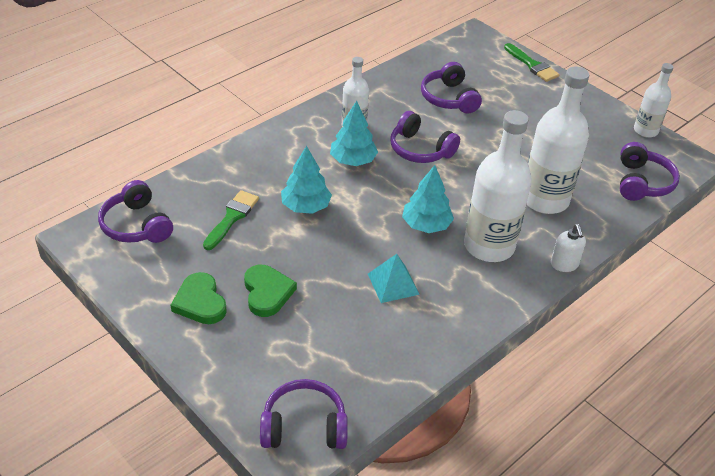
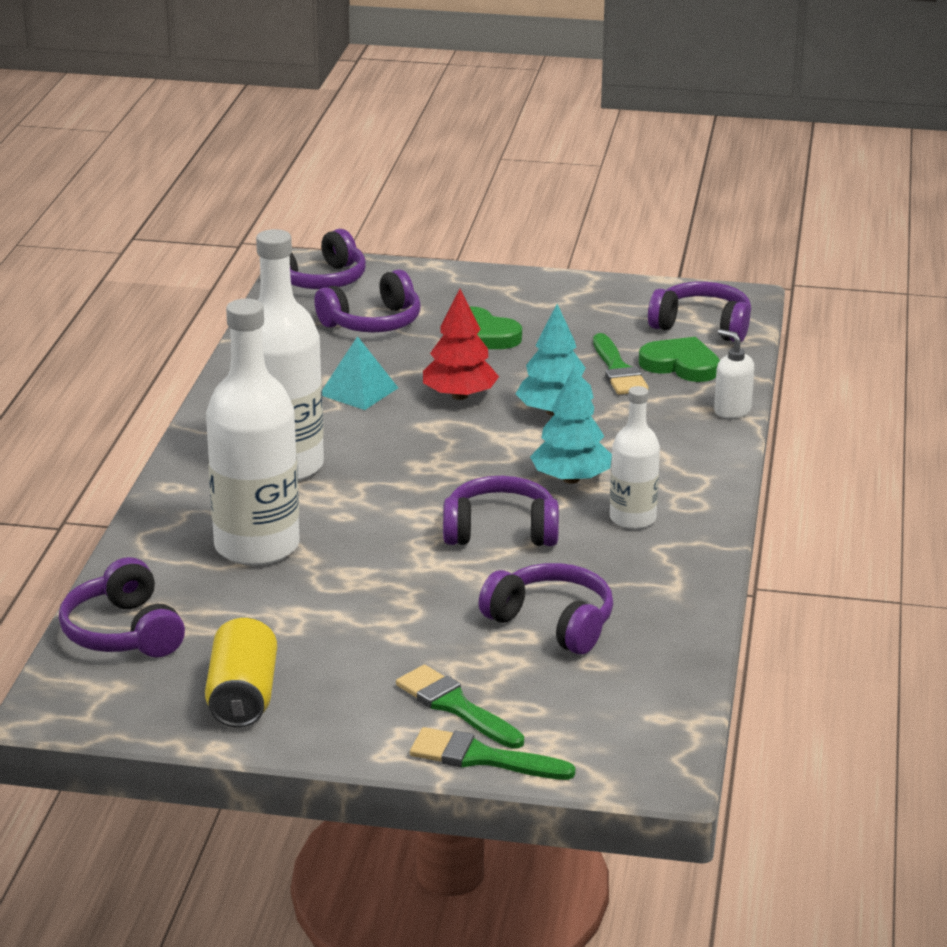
camera: 145 degrees right, 15 degrees down
green heart [171,272,227,324] -> green heart moved to [639,337,720,382]
turquoise tree [402,165,454,233] -> none
white soap dispenser [551,224,586,272] -> white soap dispenser moved to [714,329,754,419]
white bottle [634,63,673,138] -> none
none -> yellow can [205,617,277,727]
none -> purple headphones [314,270,421,332]
none -> green brush [396,665,524,749]
none -> red tree [423,289,499,400]

